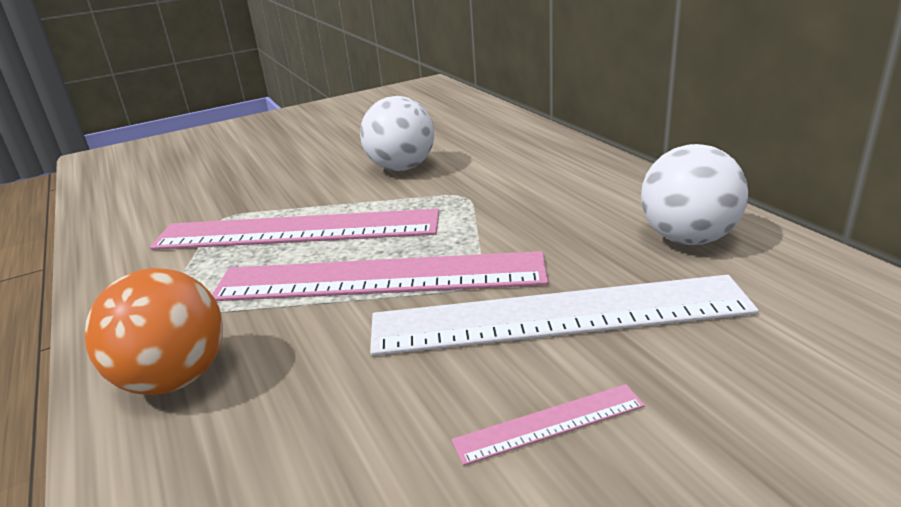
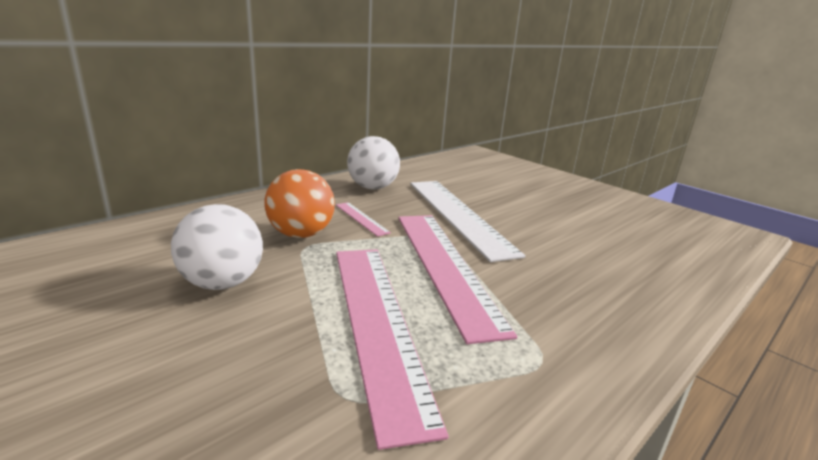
camera: 110 degrees left, 5 degrees down
orange ball [85,268,223,395] -> orange ball moved to [264,169,335,238]
pink ruler [451,384,645,466] -> pink ruler moved to [336,202,391,237]

